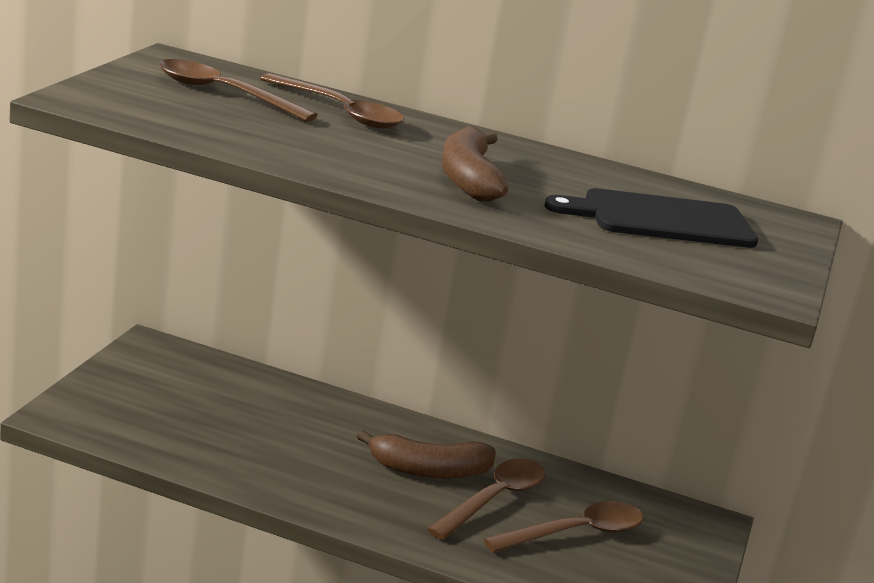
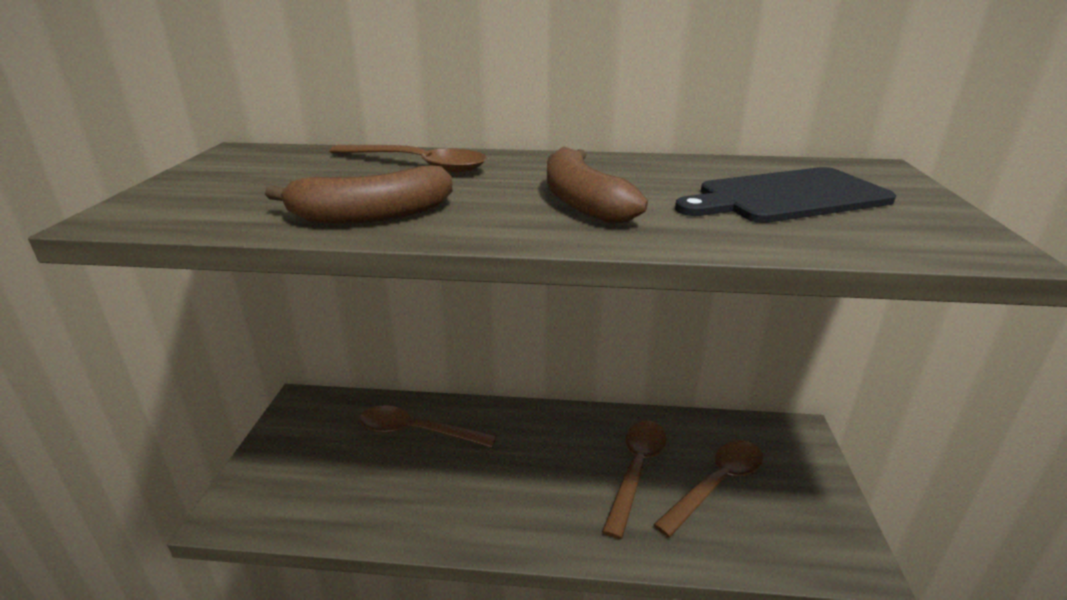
camera: 10 degrees left, 5 degrees up
brown spoon [159,59,317,122] -> brown spoon moved to [359,405,497,447]
brown banana [357,430,496,479] -> brown banana moved to [265,166,453,224]

